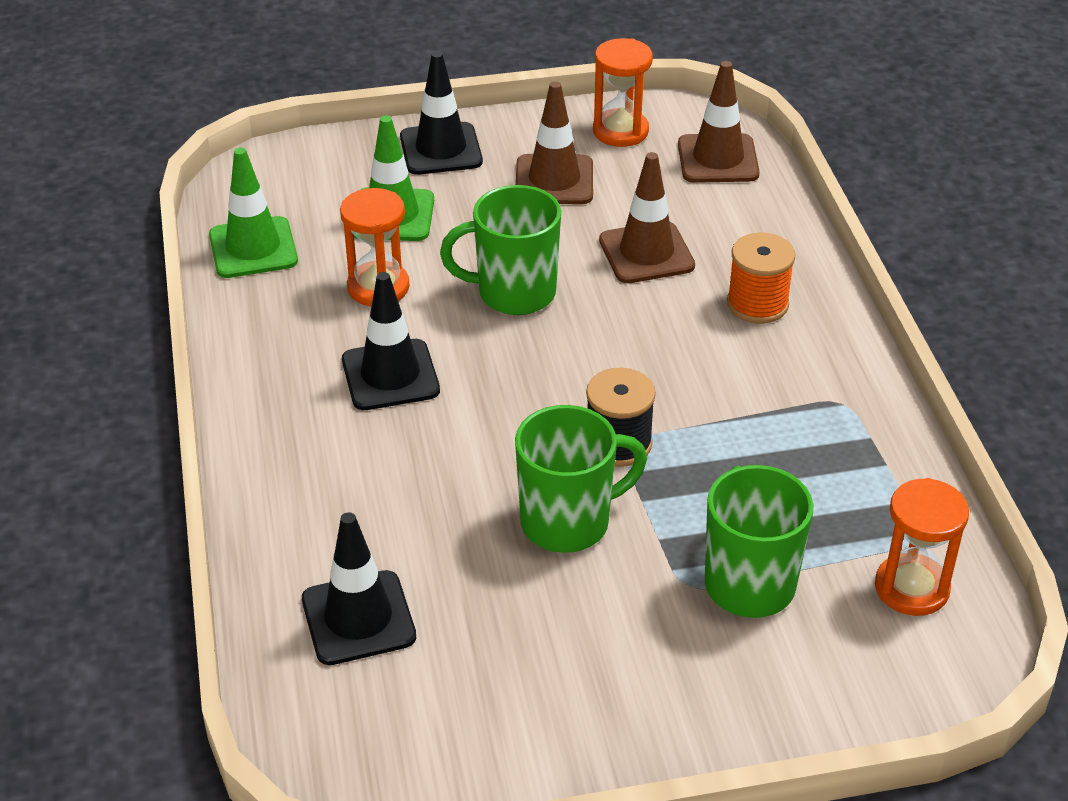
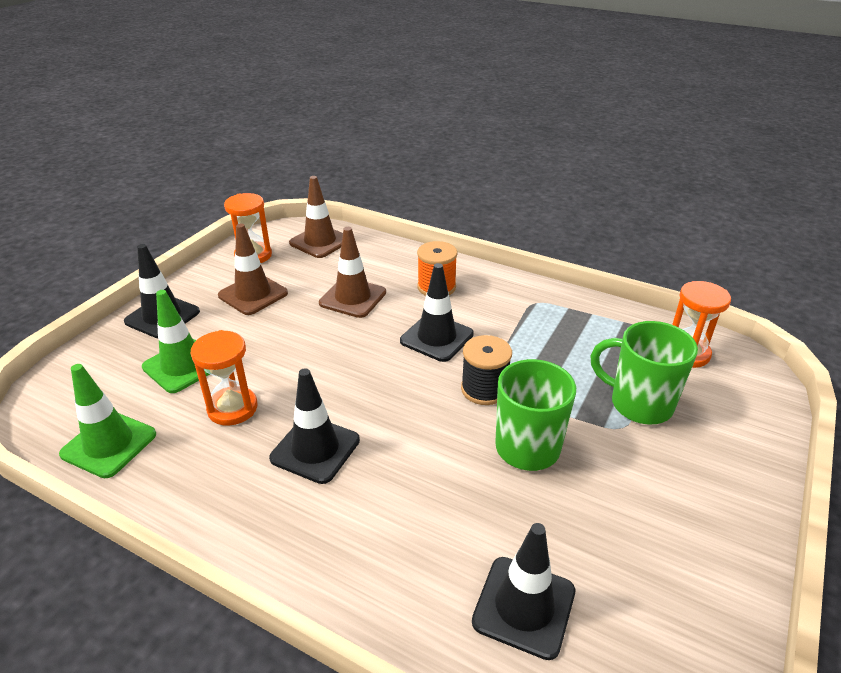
camera: 50 degrees left, 5 degrees down
green mug [440,185,561,315] -> none
none -> black traffic cone [400,263,474,362]

